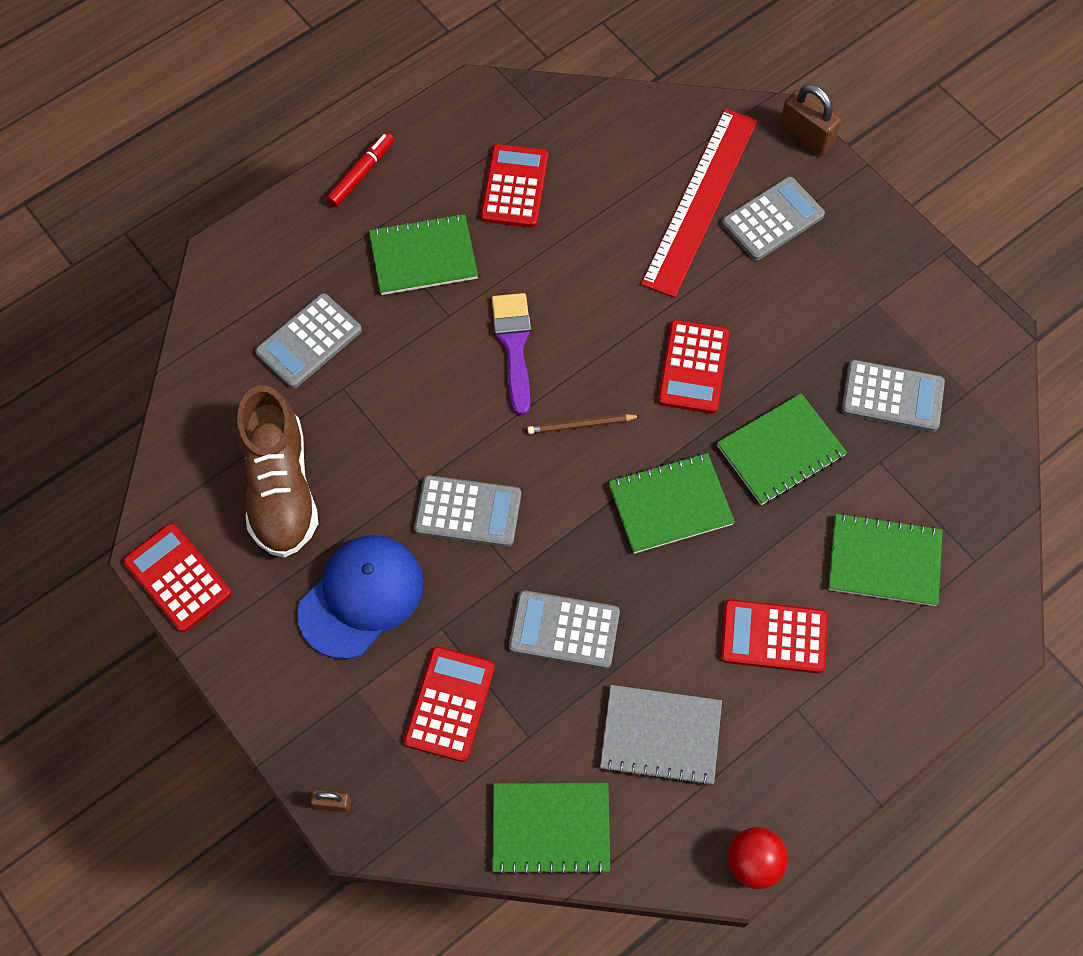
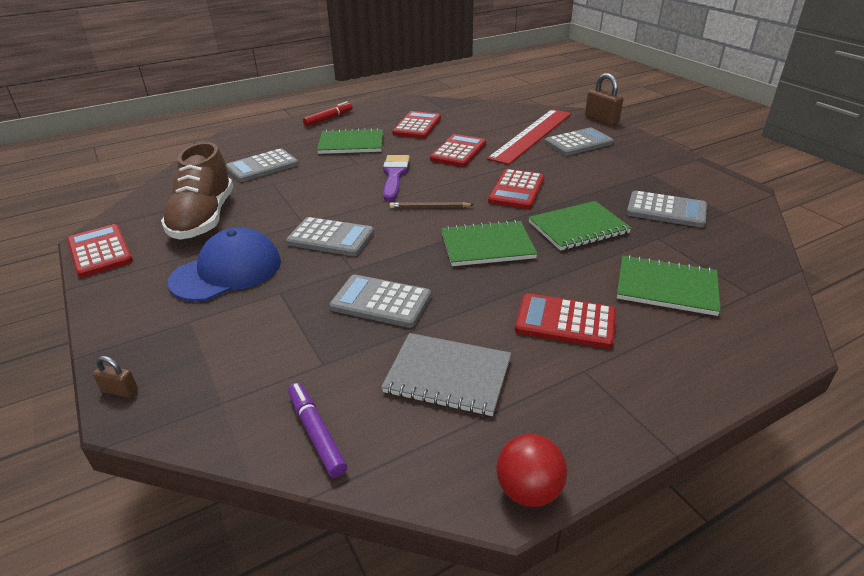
camera: 10 degrees right, 30 degrees down
red calculator [404,646,495,762] -> red calculator moved to [430,134,486,167]
green notebook [492,783,610,875] -> purple marker [288,383,347,478]

